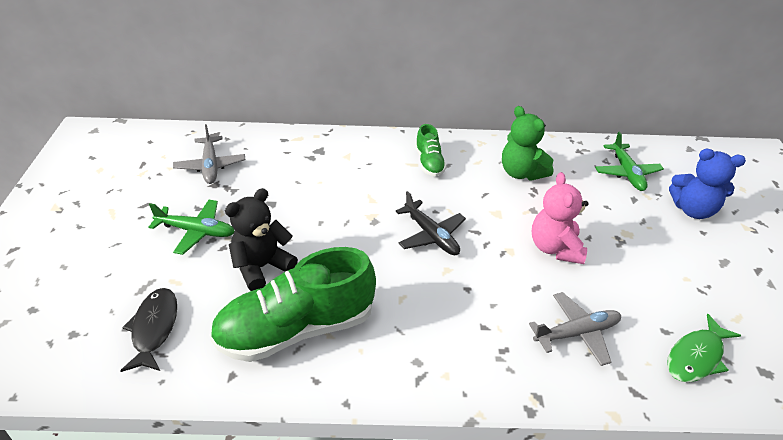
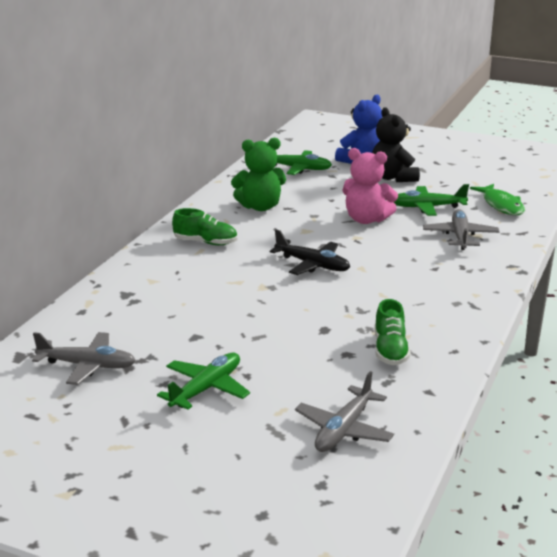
camera: 65 degrees left, 15 degrees down
black fish [120,288,177,372] -> grey plane [295,371,394,452]
green shoe [209,247,376,362] -> green shoe [375,299,410,365], size x0.49
black teddy bear [225,188,298,291] -> black teddy bear moved to [372,107,420,182]
black plane [396,191,466,255] -> black plane turned 45 degrees clockwise [270,230,350,275]
none -> green plane [394,184,469,216]

